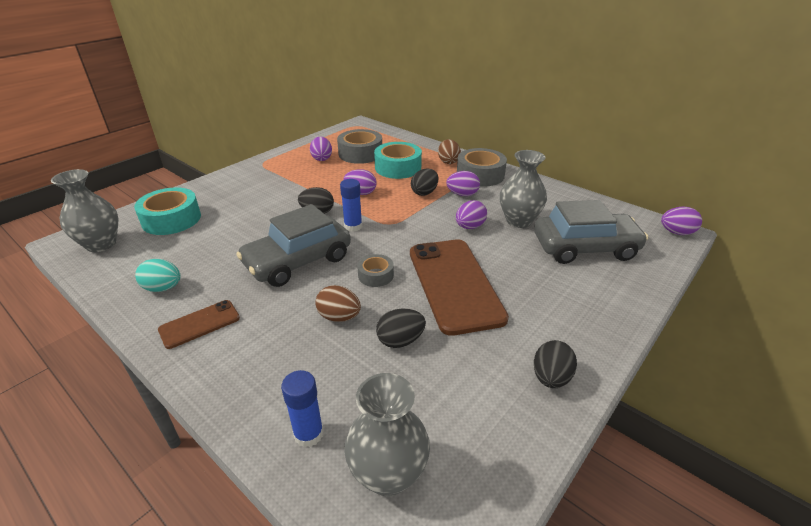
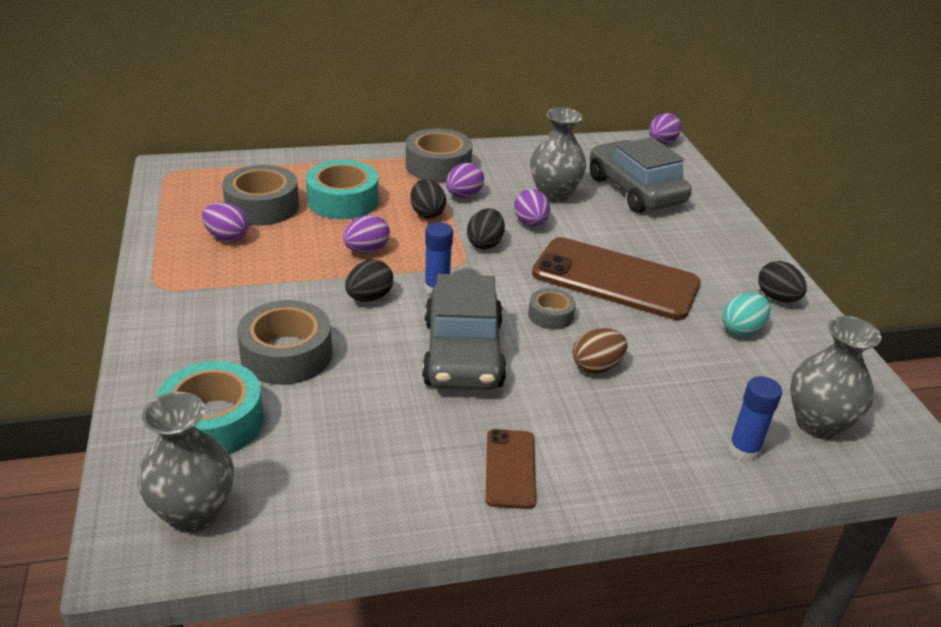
camera: 55 degrees left, 0 degrees up
turquoise egg [135,259,181,292] -> turquoise egg moved to [722,293,771,336]
black egg [376,309,426,348] -> black egg moved to [467,208,505,250]
brown egg [438,139,461,164] -> none
grey car [534,200,648,264] -> grey car turned 60 degrees counterclockwise [590,137,691,213]
none -> grey tape [237,300,332,385]

